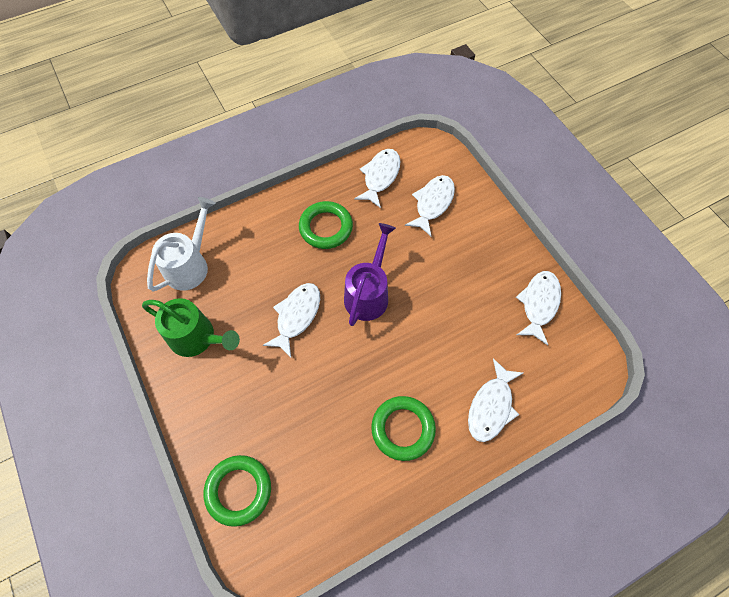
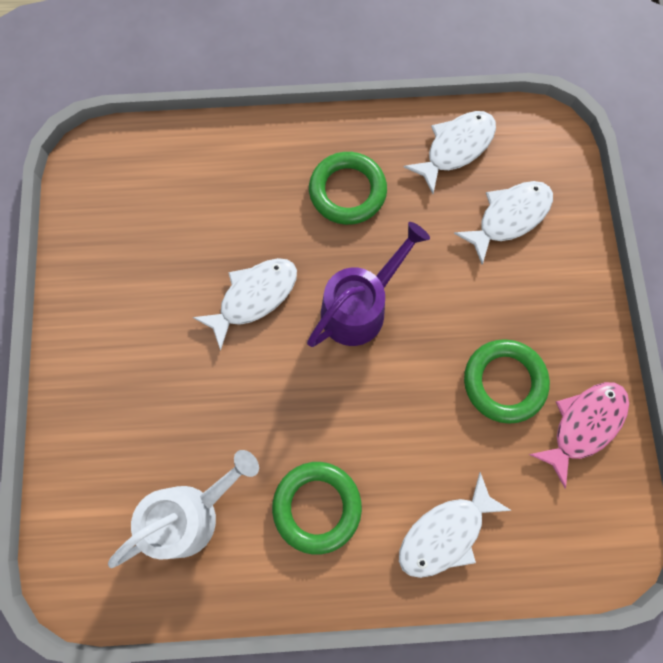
camera: 25 degrees right, 10 degrees up
green watering can [142,298,240,357] -> none
white watering can [147,197,216,291] -> white watering can moved to [108,450,259,568]
green ring [204,455,271,527] -> green ring moved to [464,339,550,424]
white fish [516,271,561,345] -> pink fish [529,382,629,488]

